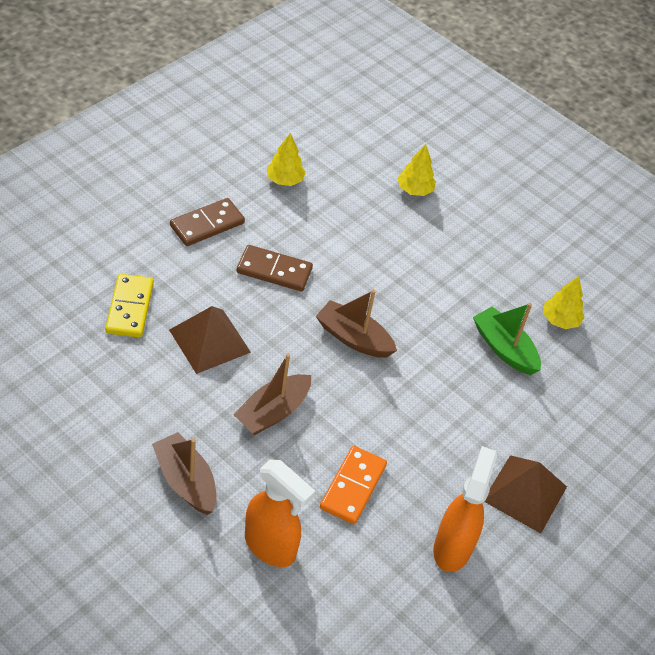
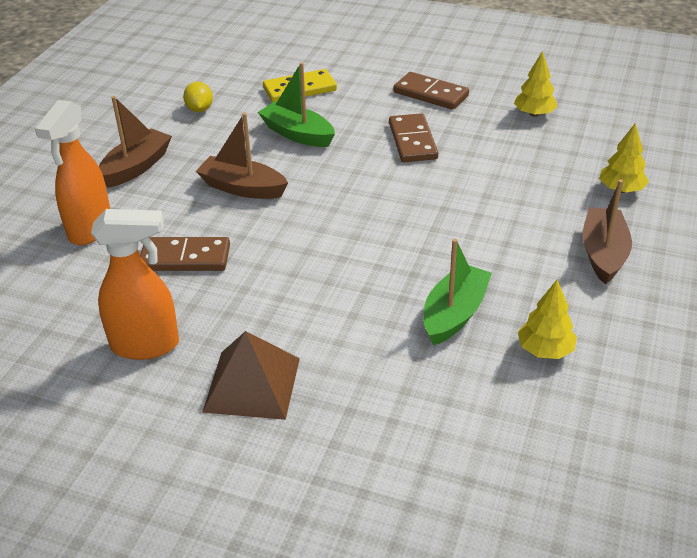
camera: 75 degrees right, 10 degrees down
brown pyramid [169,306,251,374] -> green boat [258,62,335,147]
brown boat [316,289,397,358] -> brown boat moved to [582,180,632,284]
orange domino [320,446,387,524] -> brown domino [140,237,230,271]
none -> yellow lemon [183,82,213,112]

